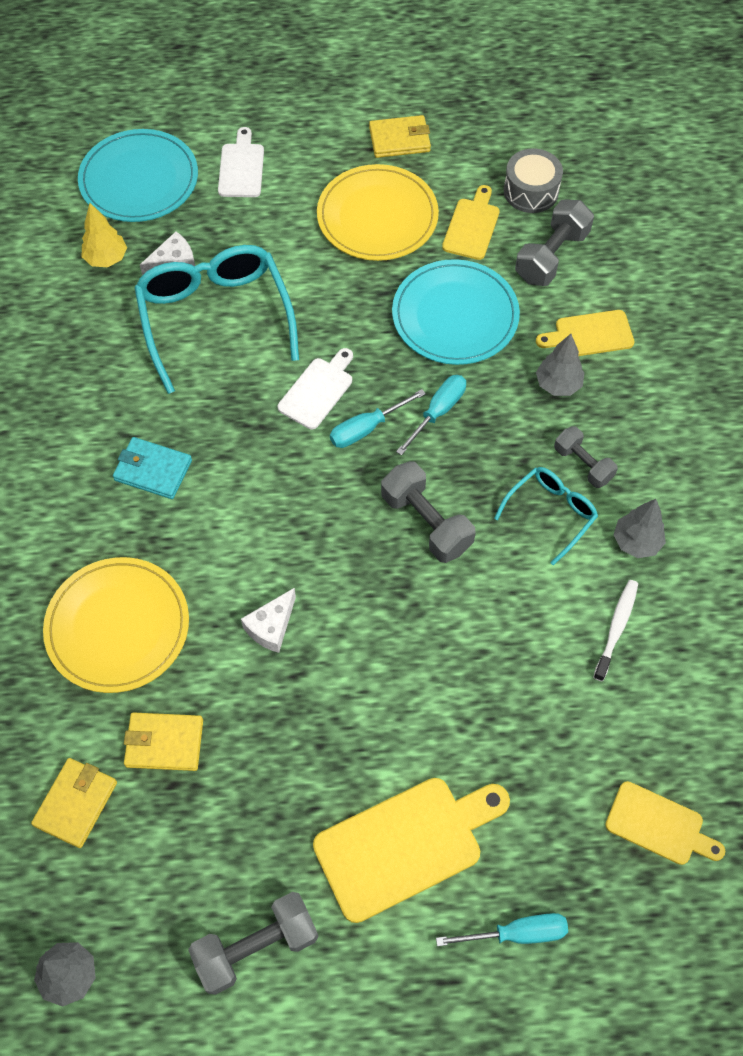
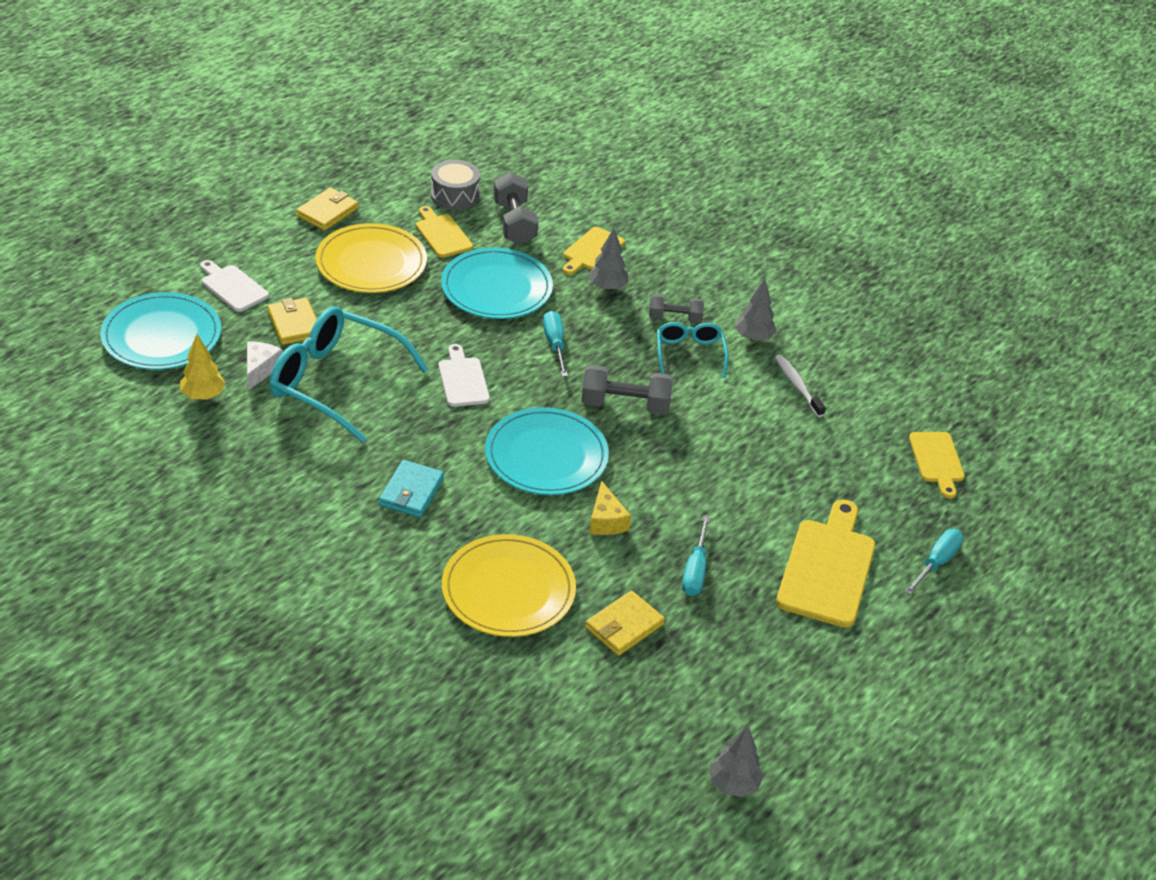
camera: 50 degrees left, 20 degrees down
yellow wallet [31,758,117,848] -> yellow wallet moved to [267,298,317,345]
turquoise wallet [113,437,192,499] -> turquoise wallet turned 45 degrees counterclockwise [379,460,444,517]
grey dumbbell [188,892,318,995] -> none
white cheese [241,588,296,653] -> yellow cheese [589,481,631,535]
turquoise screwdriver [330,389,426,448] -> turquoise screwdriver moved to [682,515,710,596]
yellow cutting board [605,781,725,865] -> yellow cutting board turned 105 degrees clockwise [909,432,965,499]
none -> turquoise plate [485,407,609,495]

